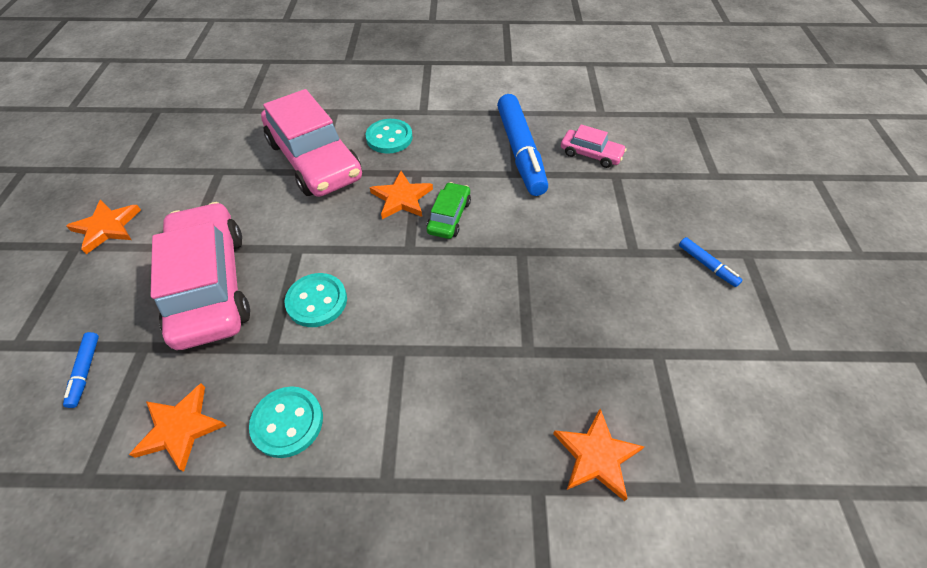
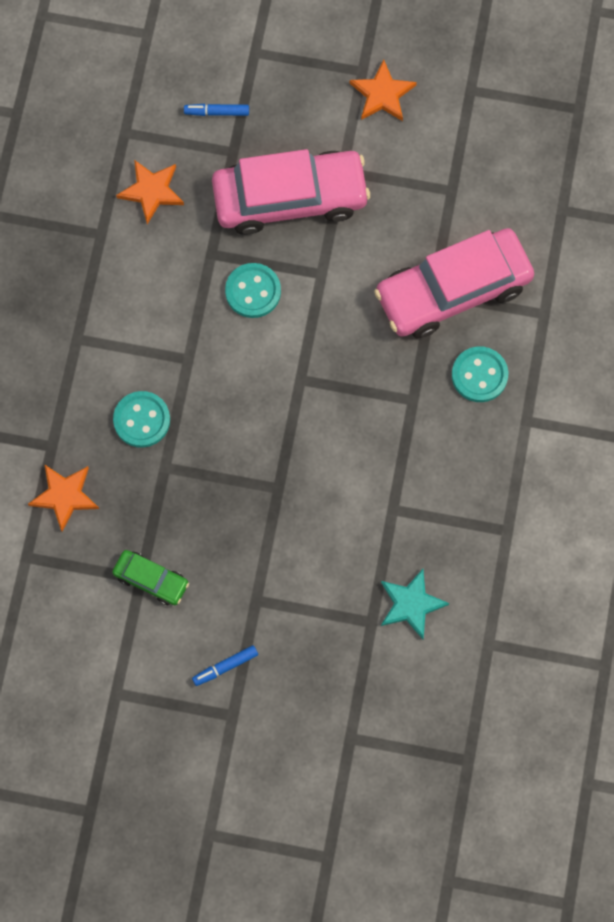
camera: 100 degrees right, 20 degrees up
turquoise button [249,386,323,458] -> turquoise button moved to [113,391,170,448]
orange star [370,171,433,219] -> none
green car [427,182,471,239] -> green car moved to [112,550,189,605]
blue marker [497,94,548,196] -> none
pink car [561,124,627,168] -> turquoise star [381,569,450,639]

